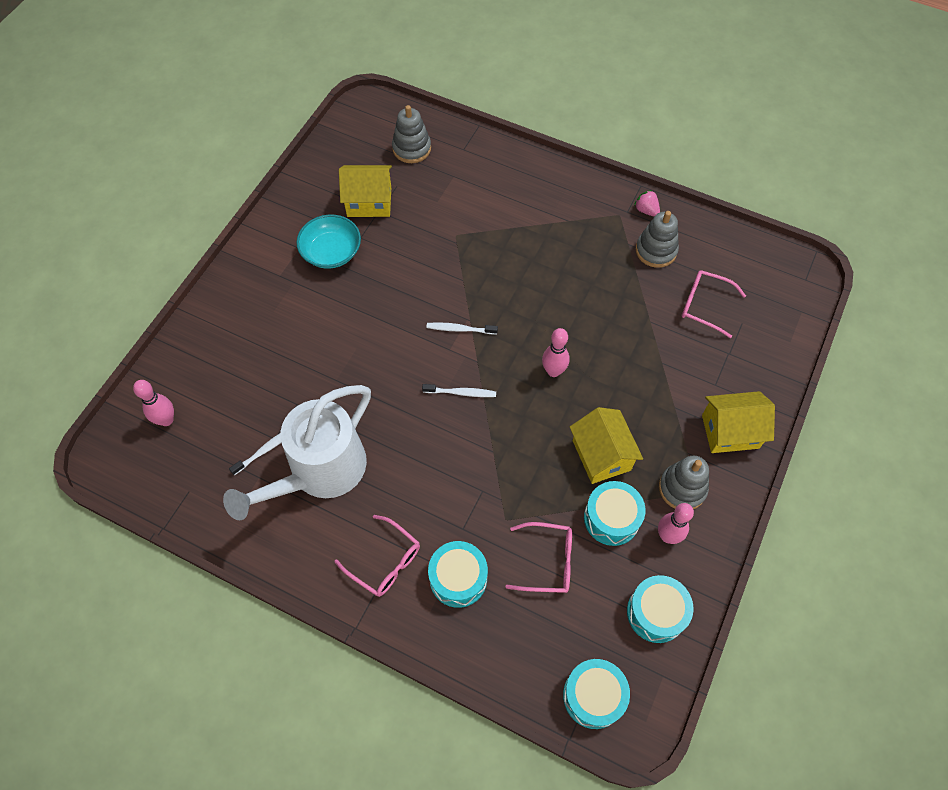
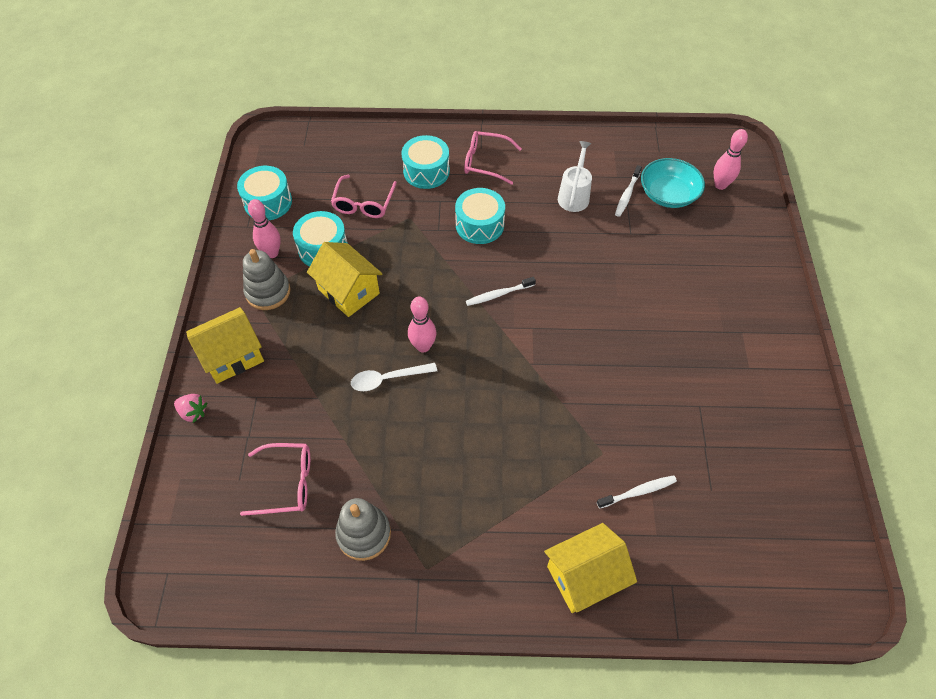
camera: 155 degrees right, 5 degrees down
white watering can [223,385,371,520] -> white watering can [558,141,592,212], size x0.48
turquoise bowl [296,215,361,269] -> turquoise bowl moved to [641,158,705,208]
yellow house [339,165,392,217] -> yellow house moved to [544,523,637,613]
grey stacking toy [392,105,431,163] -> none
white toothbrush [427,322,498,334] -> white toothbrush moved to [597,475,677,509]
pink glasses [506,522,572,593] -> pink glasses turned 60 degrees counterclockwise [331,175,397,218]
turquoise drum [563,659,630,729] -> turquoise drum moved to [455,188,505,244]
pink strawberry [634,190,660,216] -> pink strawberry moved to [174,394,207,423]
none -> white spoon [351,363,437,391]

